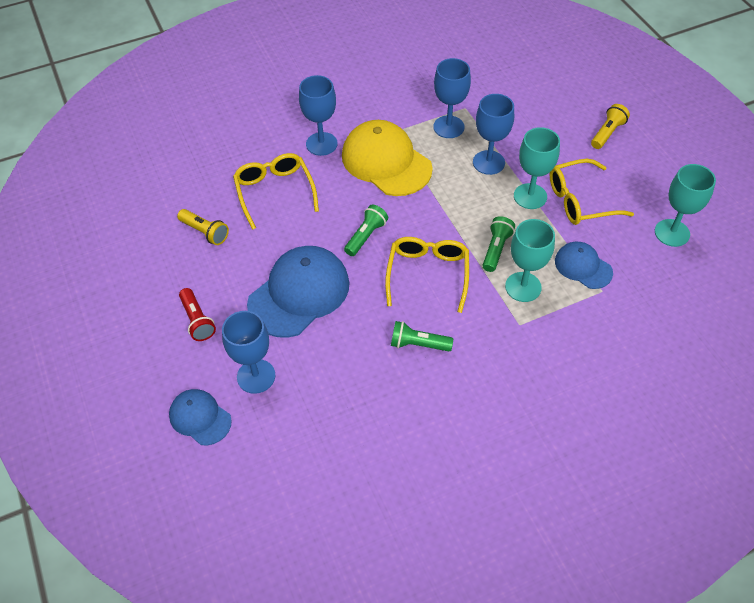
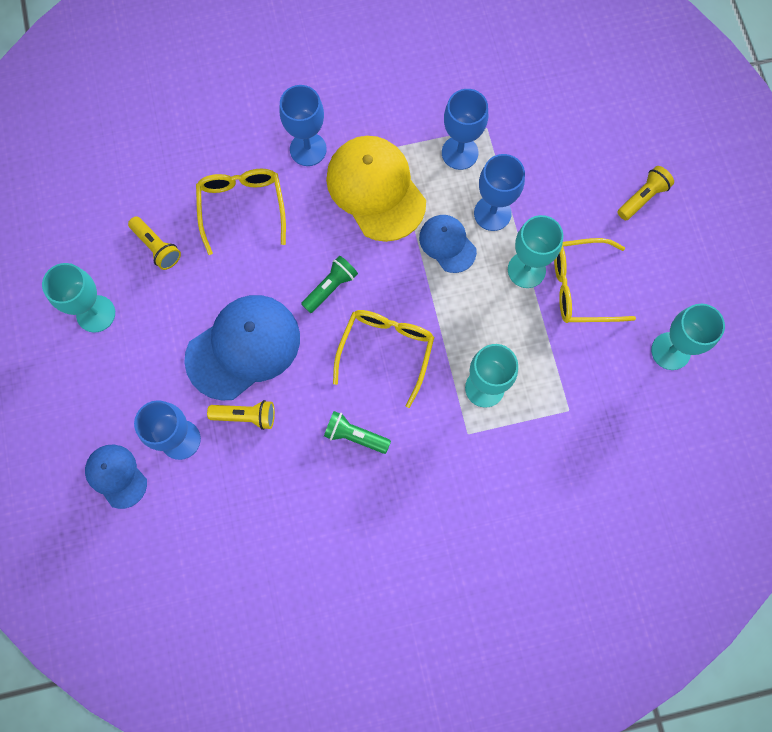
camera: 10 degrees right, 20 degrees up
red flashlight [179,288,216,341] -> none
green flashlight [483,216,515,272] -> none
blue cap [555,242,613,289] -> blue cap moved to [419,215,477,273]
none -> turquoise goblet [42,263,115,333]
none -> yellow flashlight [207,400,275,430]

